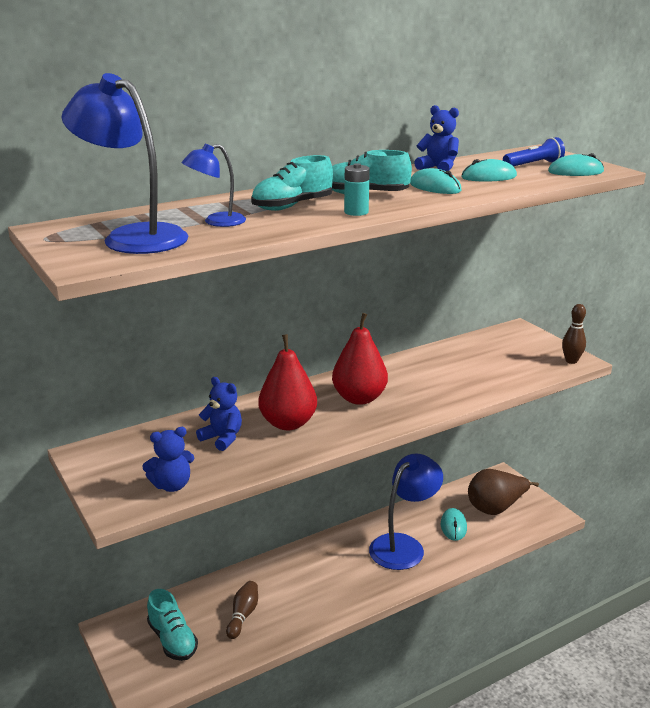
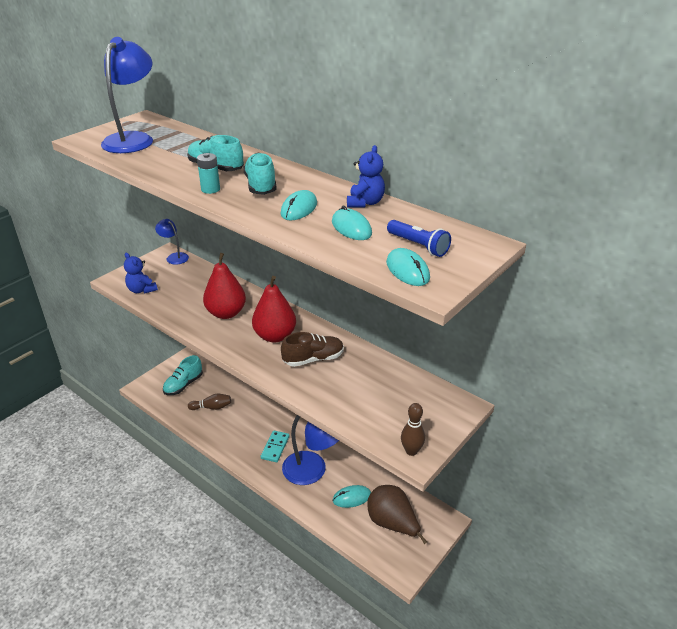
camera: 70 degrees right, 10 degrees up
blue lamp [182,144,246,227] -> blue lamp moved to [155,219,189,265]
blue teddy bear [196,377,242,451] -> none
none -> turquoise domino [261,431,290,462]
none -> brown shoe [281,332,344,367]

